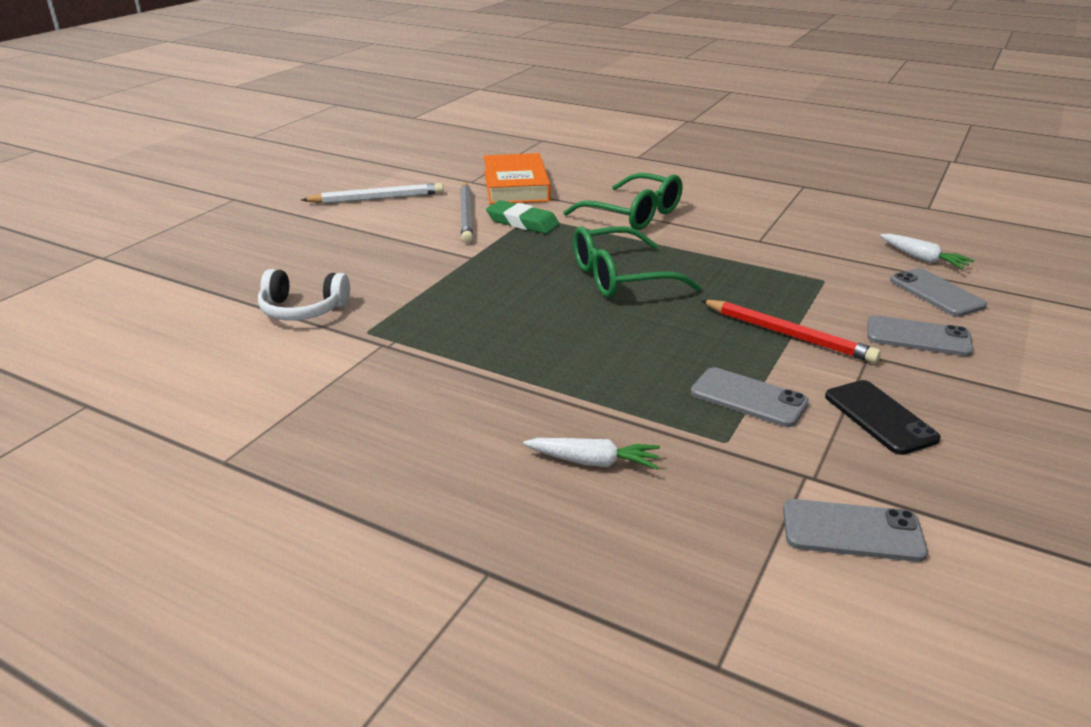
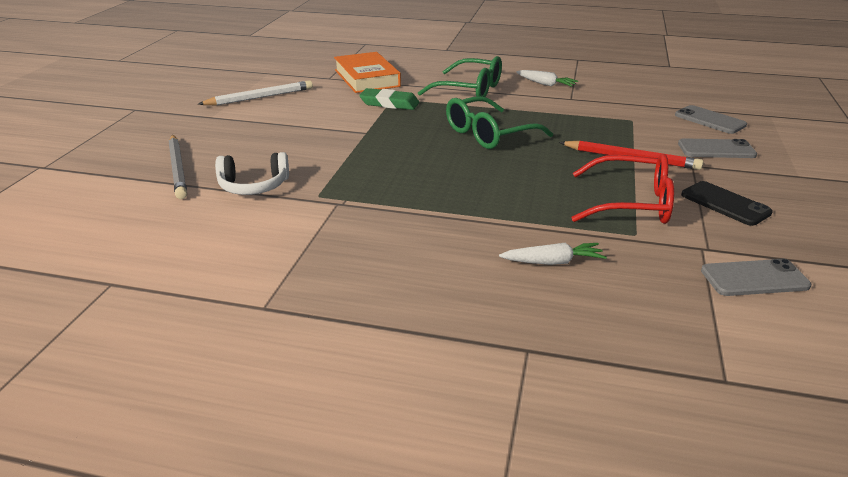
camera: 15 degrees left, 0 degrees up
grey pencil [460,182,473,243] -> grey pencil moved to [169,135,187,199]
grey phone [691,367,809,427] -> red glasses [572,154,674,224]
white carrot [880,234,974,269] -> white carrot moved to [516,70,578,87]

